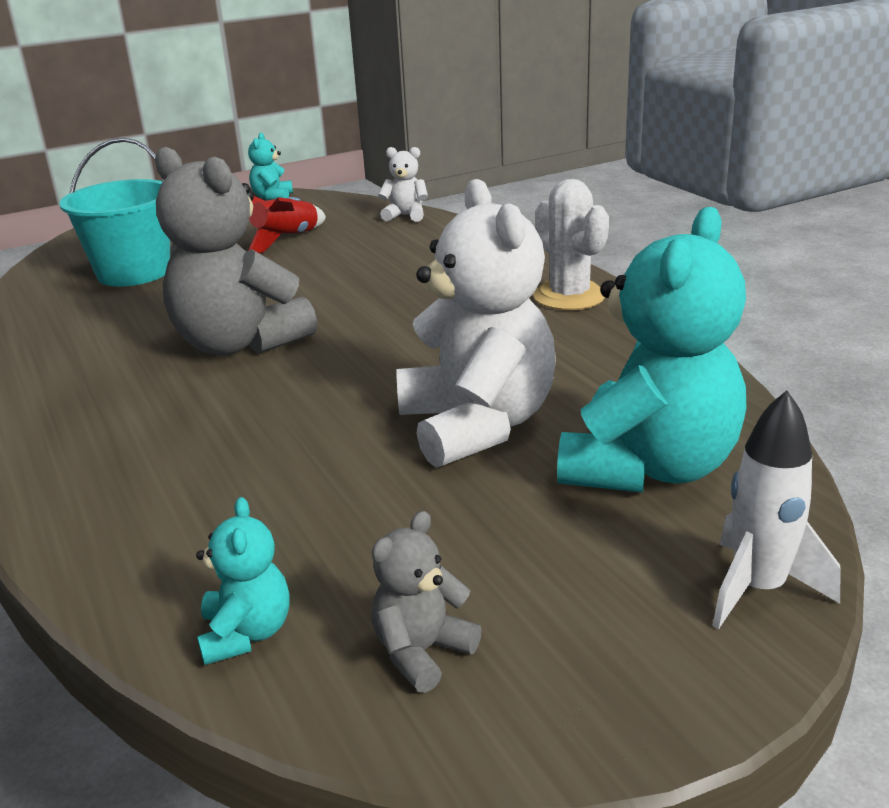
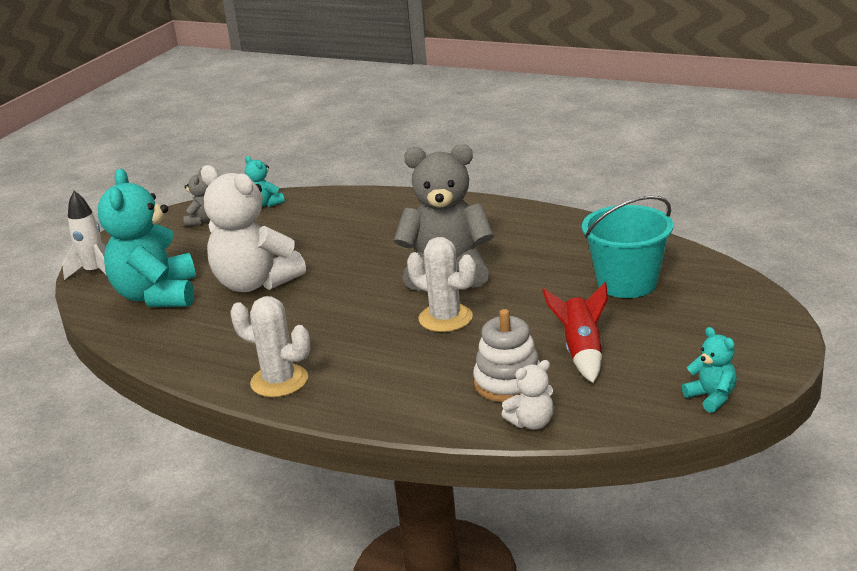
camera: 145 degrees right, 0 degrees up
none -> white cactus [407,237,476,332]
none -> white stacking toy [473,309,540,402]

